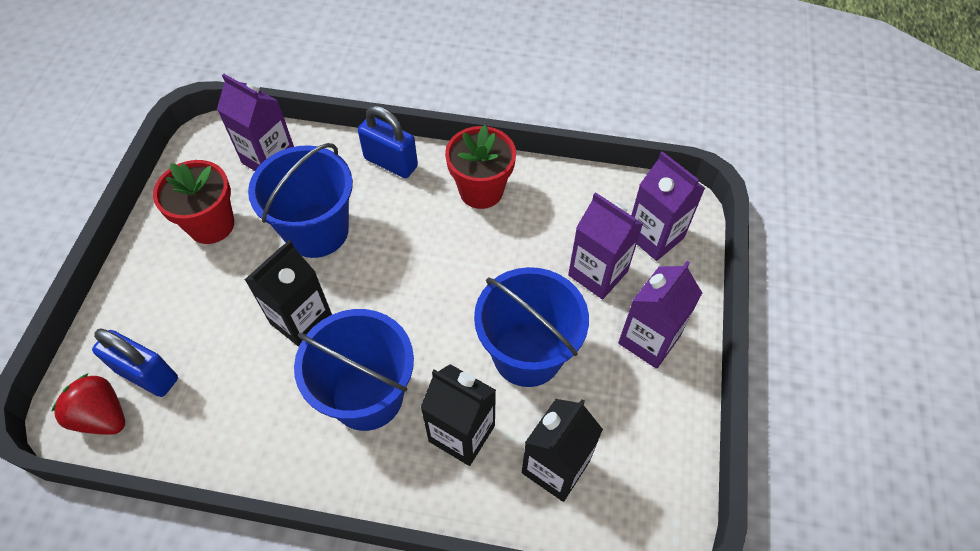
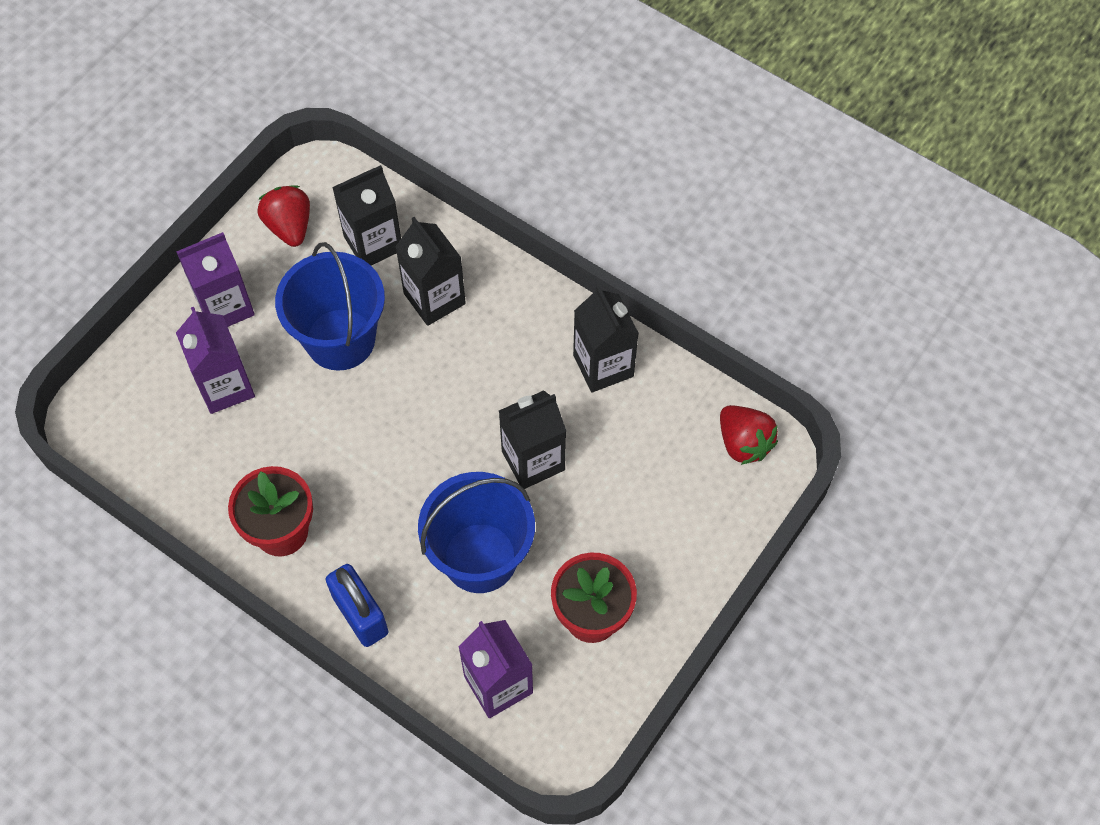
camera: 155 degrees left, 5 degrees up
blue padlock [92,329,178,397] -> none
blue bucket [294,309,414,431] -> none
purple carton [631,151,705,261] -> none
none -> red strawberry [258,185,310,247]
none -> black carton [573,285,639,392]

